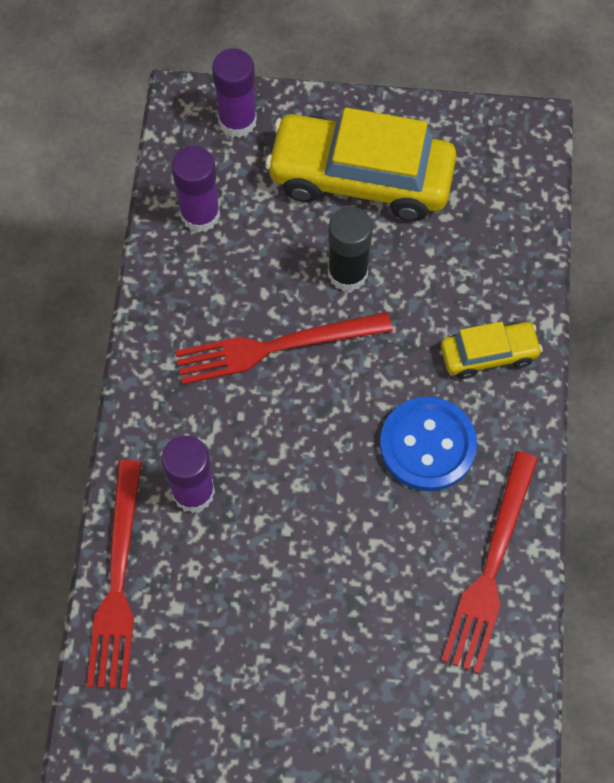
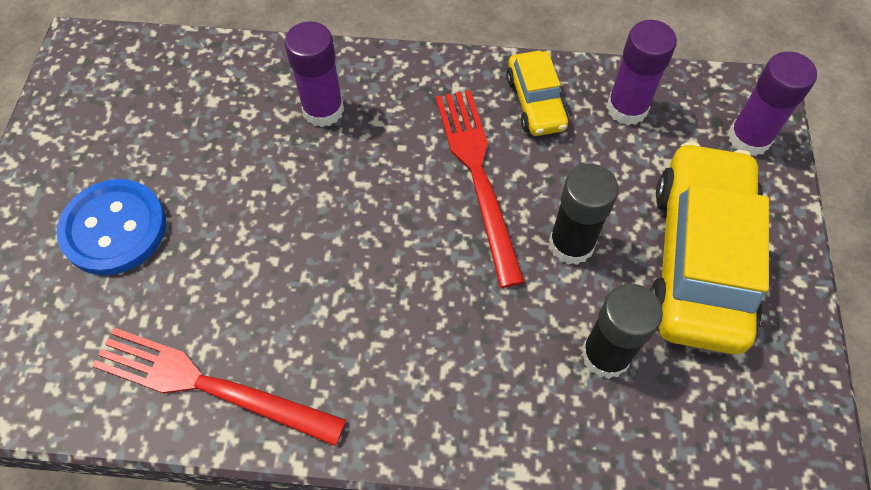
camera: 90 degrees right, 5 degrees down
red fork [87,460,141,689] -> none
blue button [380,397,477,491] -> blue button moved to [57,179,166,275]
yellow car [441,322,543,379] -> yellow car moved to [506,51,569,136]
none -> black glue stick [581,284,663,379]

